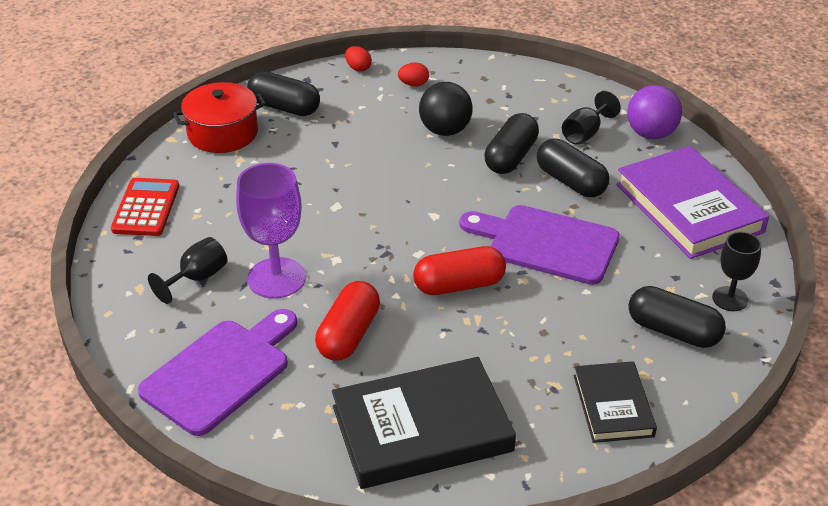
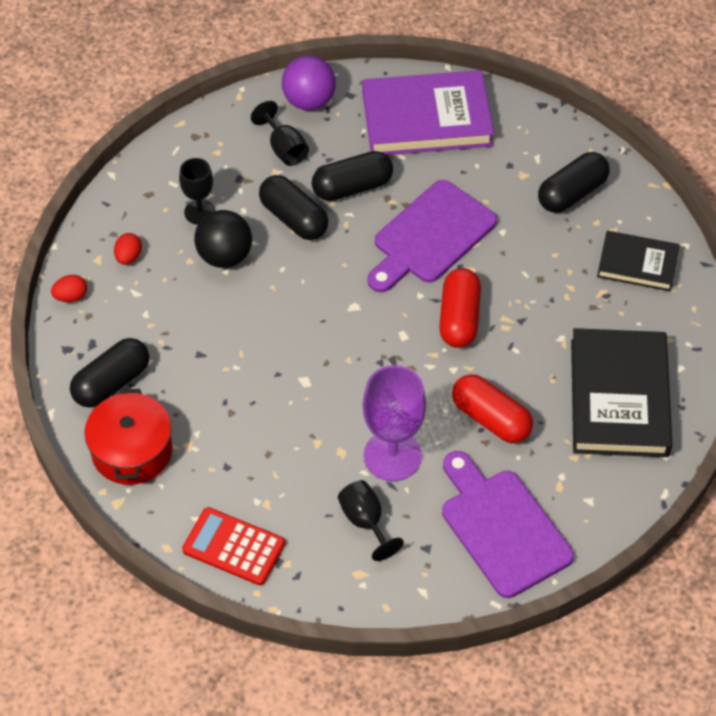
camera: 70 degrees left, 15 degrees up
black goblet [712,232,762,311] -> black goblet moved to [179,158,216,225]

